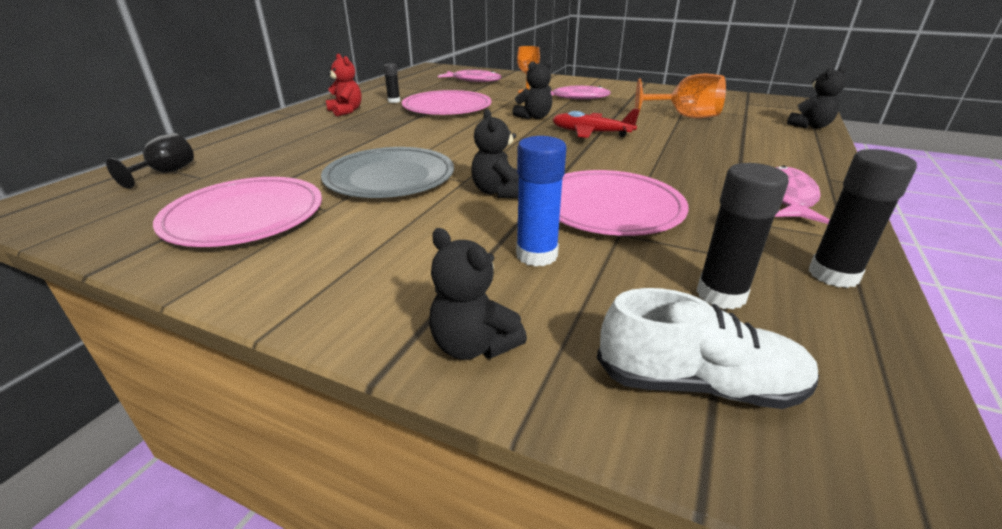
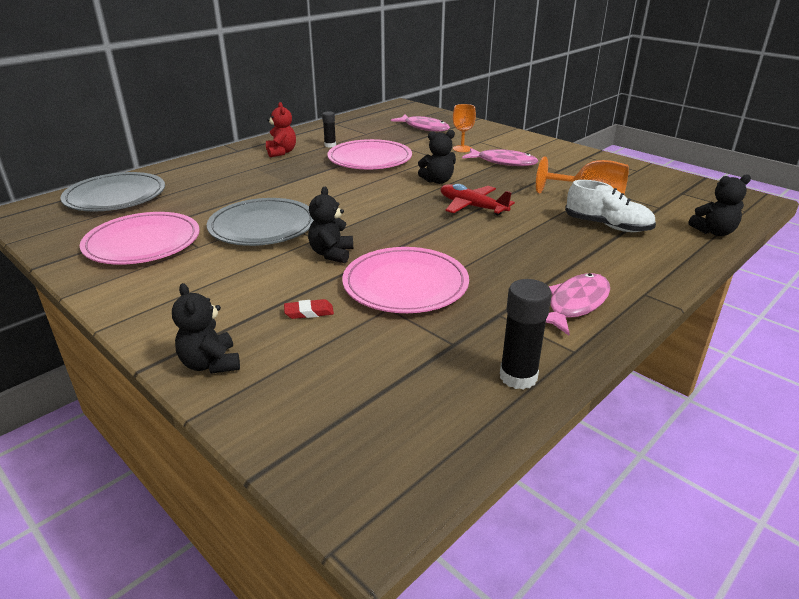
camera: 20 degrees right, 0 degrees up
black goblet [106,133,194,189] -> grey plate [61,172,165,212]
blue glue stick [516,136,566,267] -> red eraser [284,299,334,319]
white shoe [597,288,819,409] -> white shoe moved to [565,180,656,232]
black glue stick [696,163,789,309] -> none

